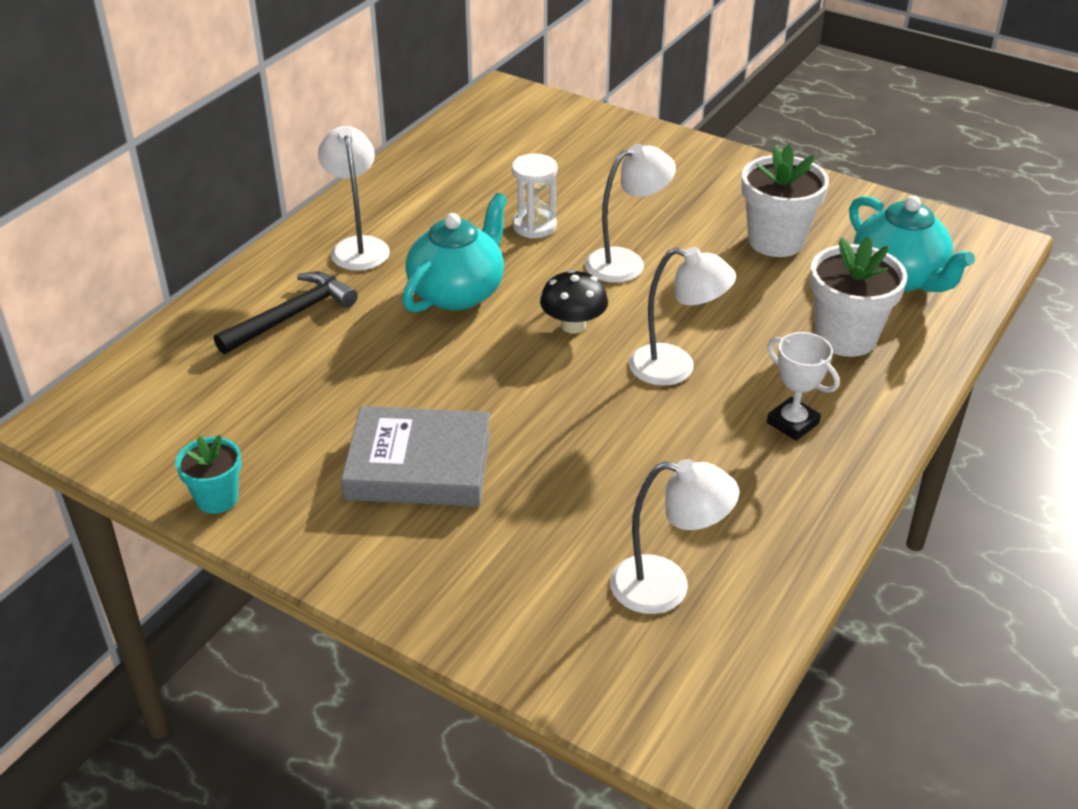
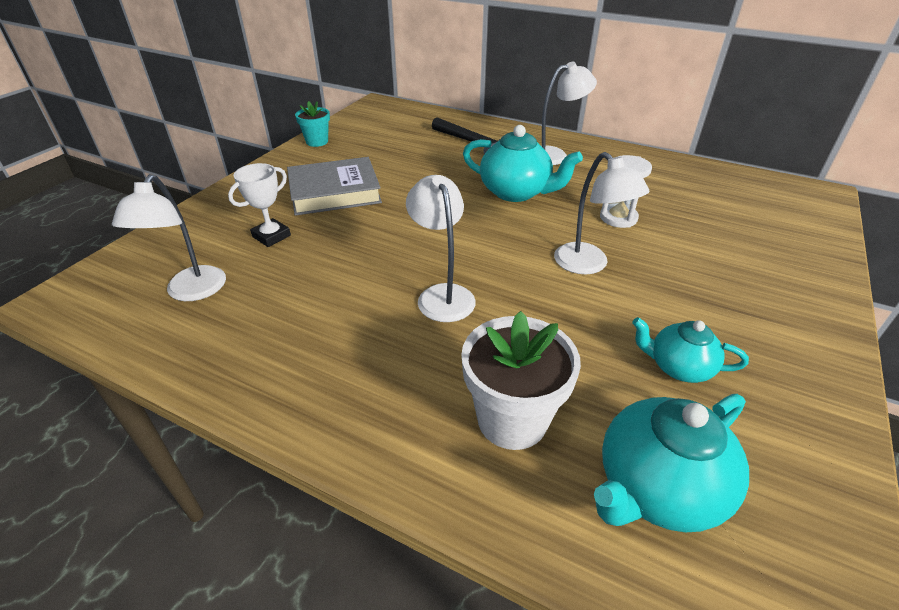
camera: 85 degrees right, 0 degrees up
grey book [341,406,491,507] -> grey book turned 75 degrees clockwise [287,157,382,216]
black mushroom [540,270,608,333] -> none
white lamp [629,247,736,386] -> white lamp turned 150 degrees clockwise [406,175,476,322]
white flower pot [741,144,829,257] -> turquoise teapot [632,317,749,383]
white trophy [767,332,839,441] -> white trophy moved to [228,163,291,247]

